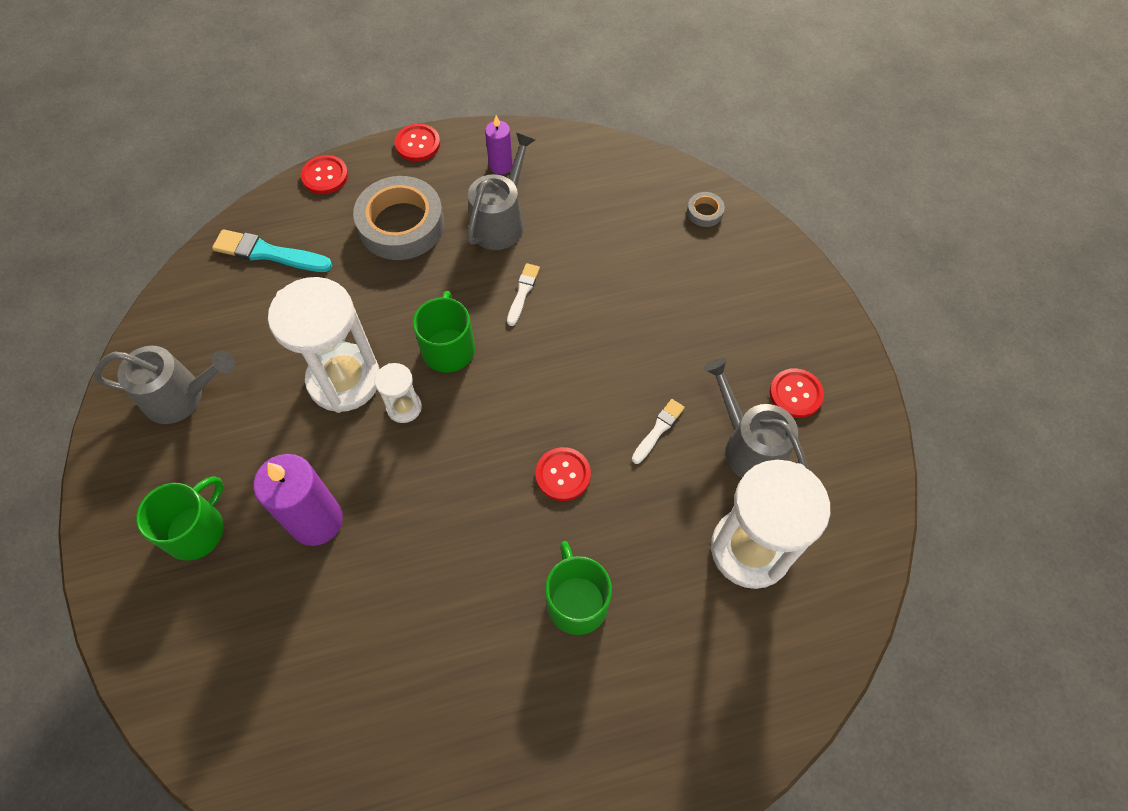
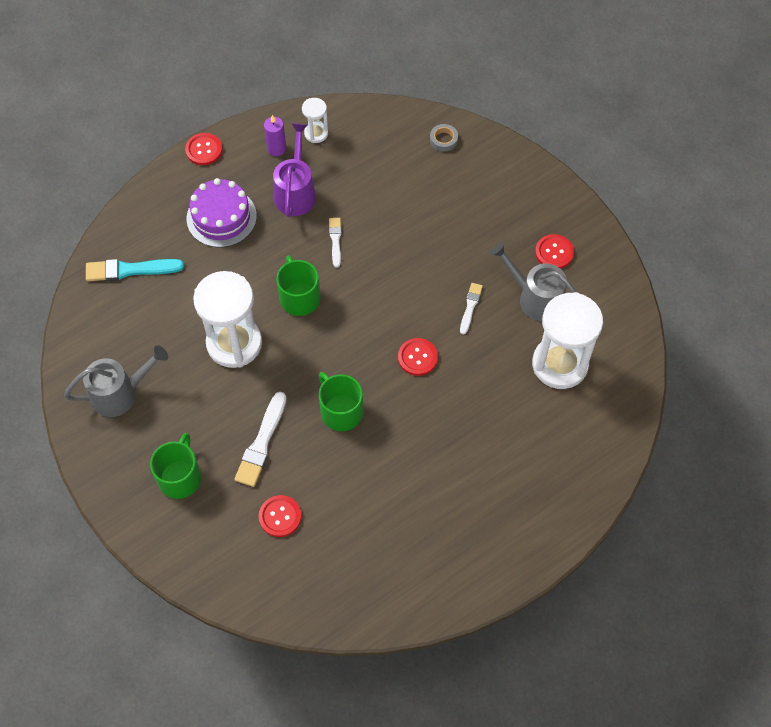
camera: 20 degrees left, 0 degrees up
purple candle [253,454,343,546] -> white brush [235,392,287,487]
red button [301,155,348,194] -> red button moved to [259,495,301,537]
grey tape [353,176,444,260] -> purple cake [186,178,257,248]
white hourglass [374,363,422,423] -> white hourglass moved to [302,98,328,143]
grey watering can [467,132,535,250] -> purple watering can [273,123,316,217]
green mug [545,541,612,635] -> green mug moved to [319,372,363,431]

